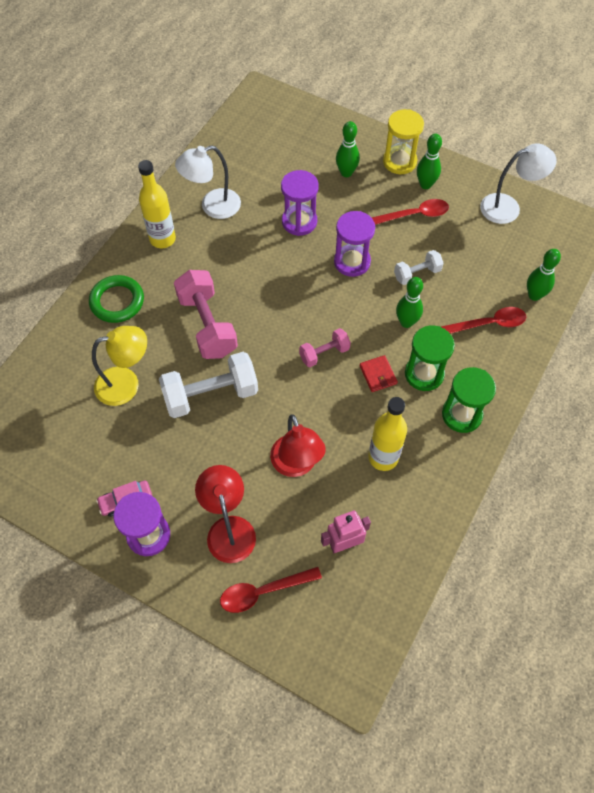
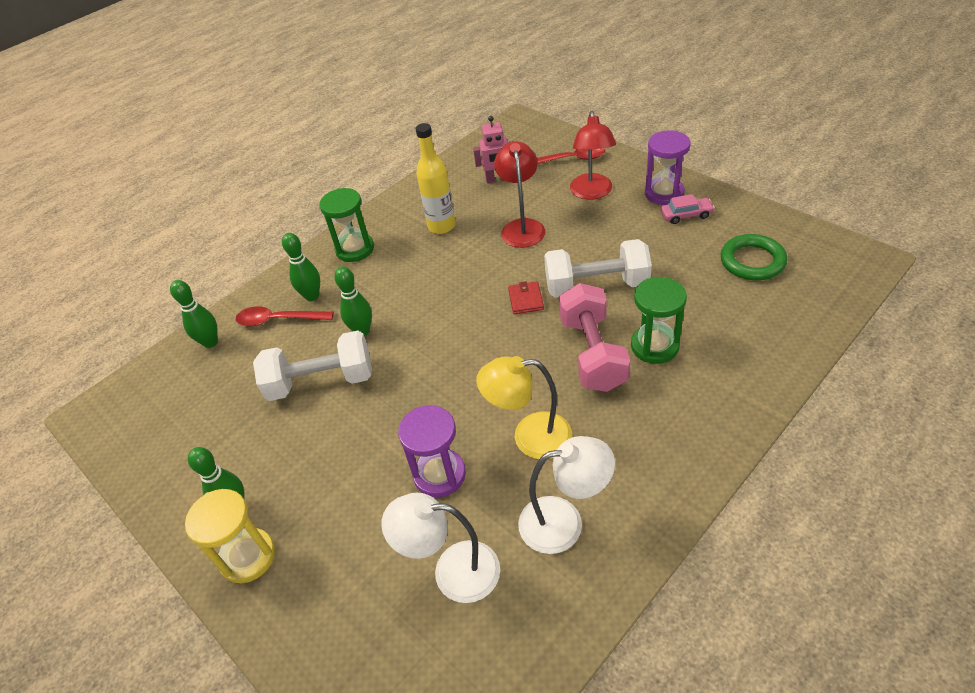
camera: 160 degrees left, 15 degrees down
green ring [89,275,144,323] -> green ring moved to [721,234,787,281]
yellow lamp [92,326,147,406] -> yellow lamp moved to [476,356,572,459]
yellow bottle [138,160,176,248] -> none
pink dumbbell [299,328,351,367] -> none
purple hourglass [334,211,375,277] -> none
green bowling pin [336,121,360,177] -> green bowling pin moved to [282,233,320,301]
red wallet [360,355,398,392] -> red wallet moved to [508,281,544,314]
red spoon [372,199,449,225] -> none
white dumbbell [394,250,444,285] -> white dumbbell [253,331,372,401], size x1.83
green hourglass [405,326,455,391] -> green hourglass moved to [631,277,687,364]
white lamp [480,144,556,224] -> white lamp moved to [381,493,500,603]

